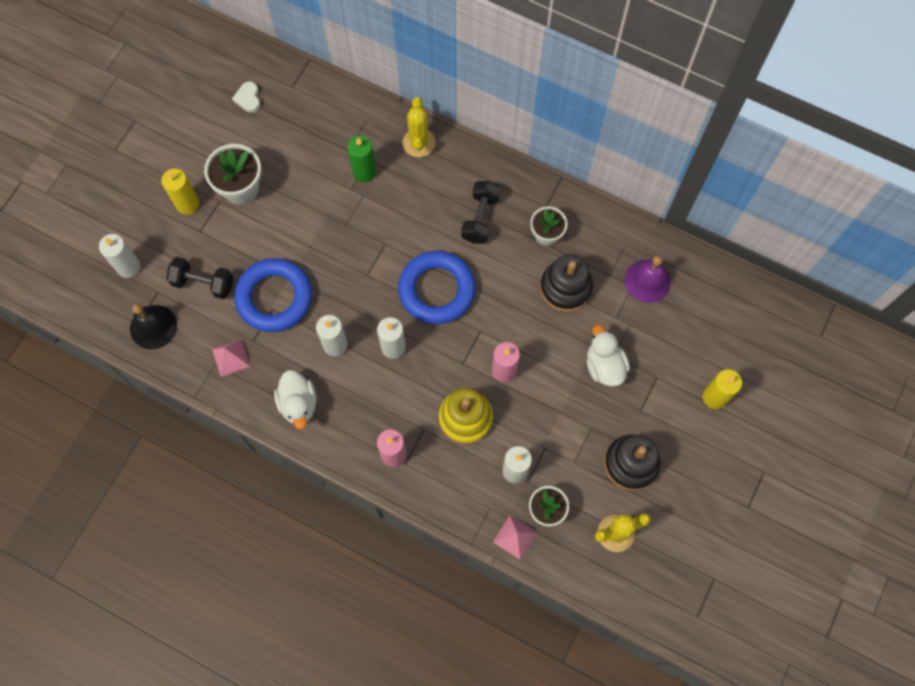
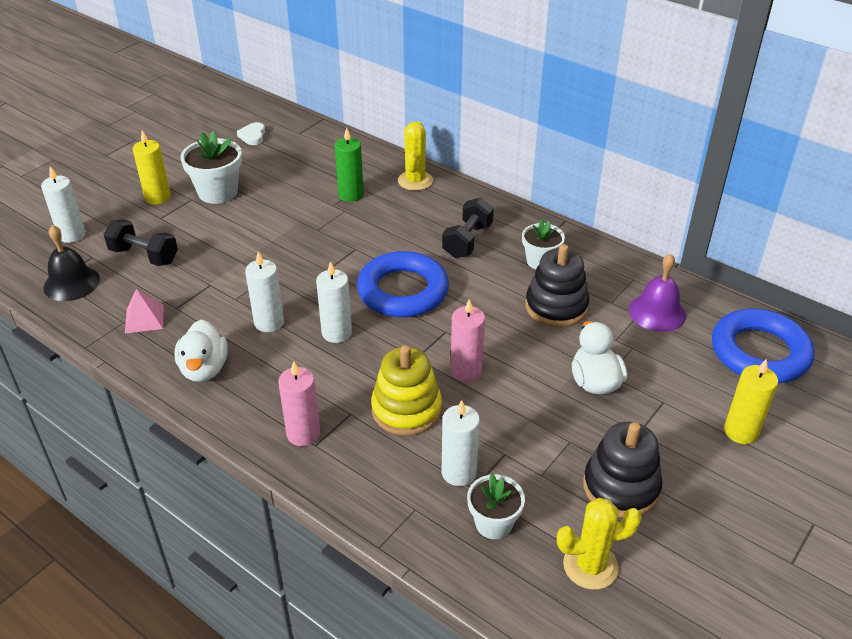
camera: 10 degrees right, 30 degrees down
blue ring [234,258,312,332] -> blue ring moved to [712,309,814,383]
pink pyramid [493,515,537,560] -> none

